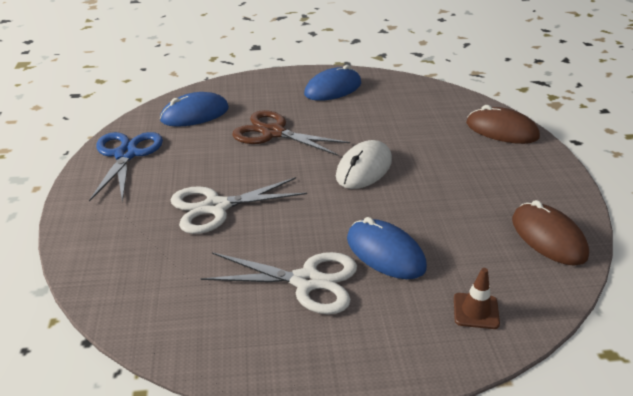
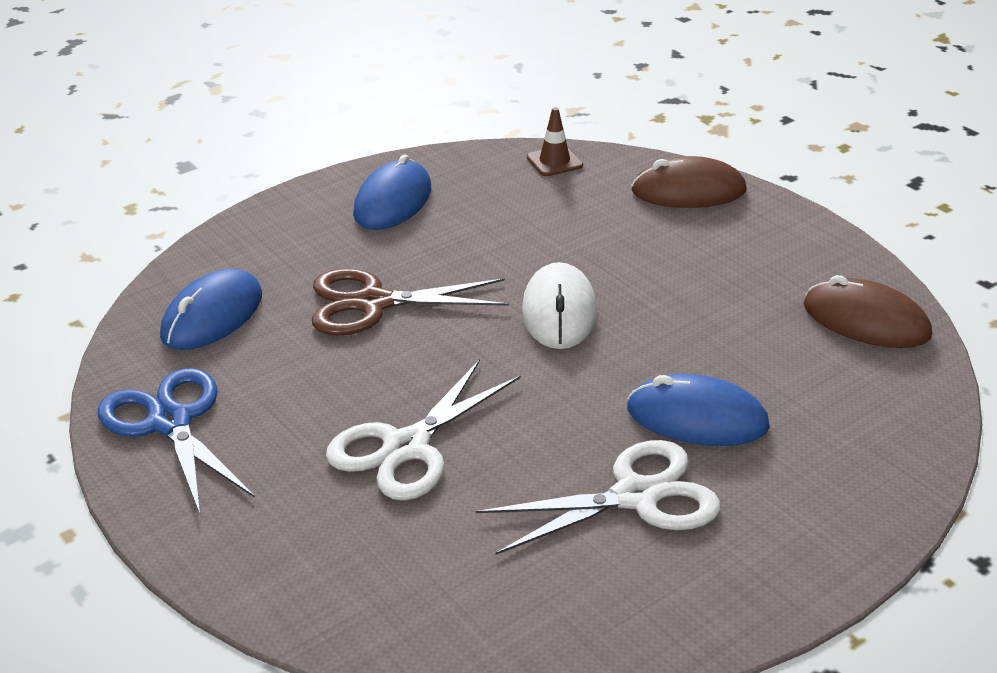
camera: 30 degrees left, 0 degrees up
brown traffic cone [454,268,500,329] -> brown traffic cone moved to [527,107,583,176]

